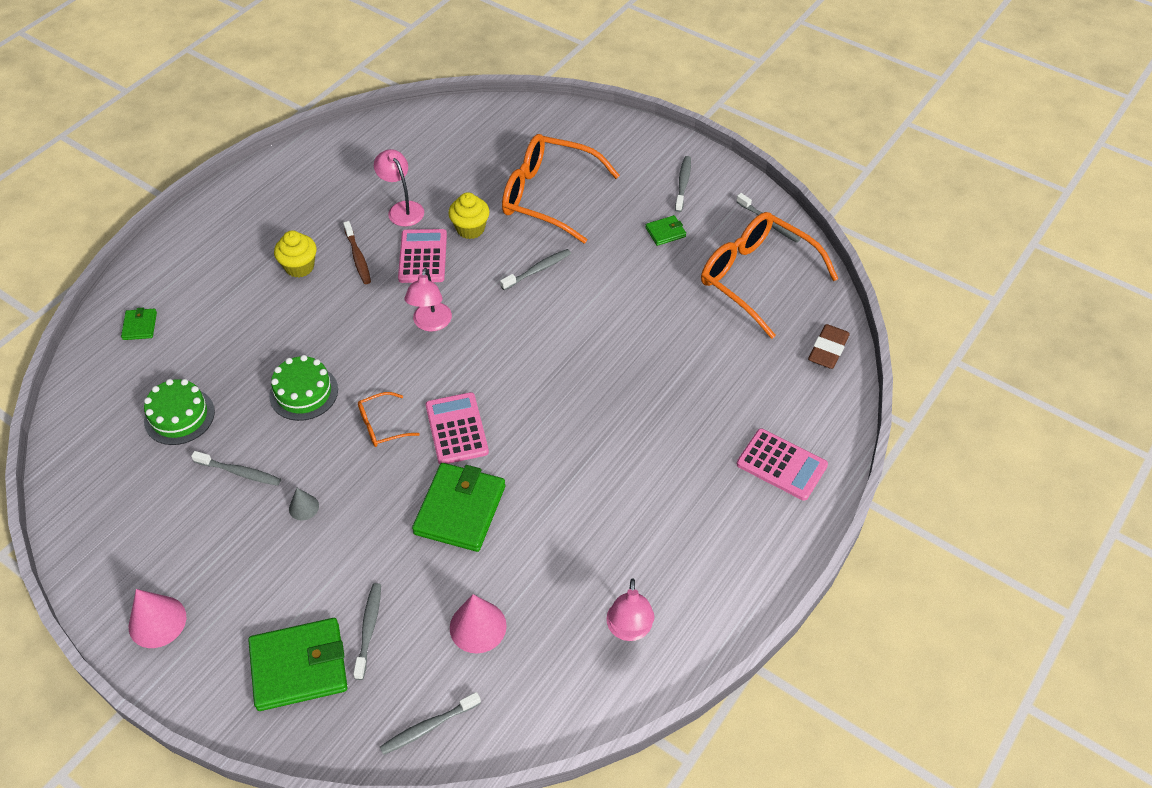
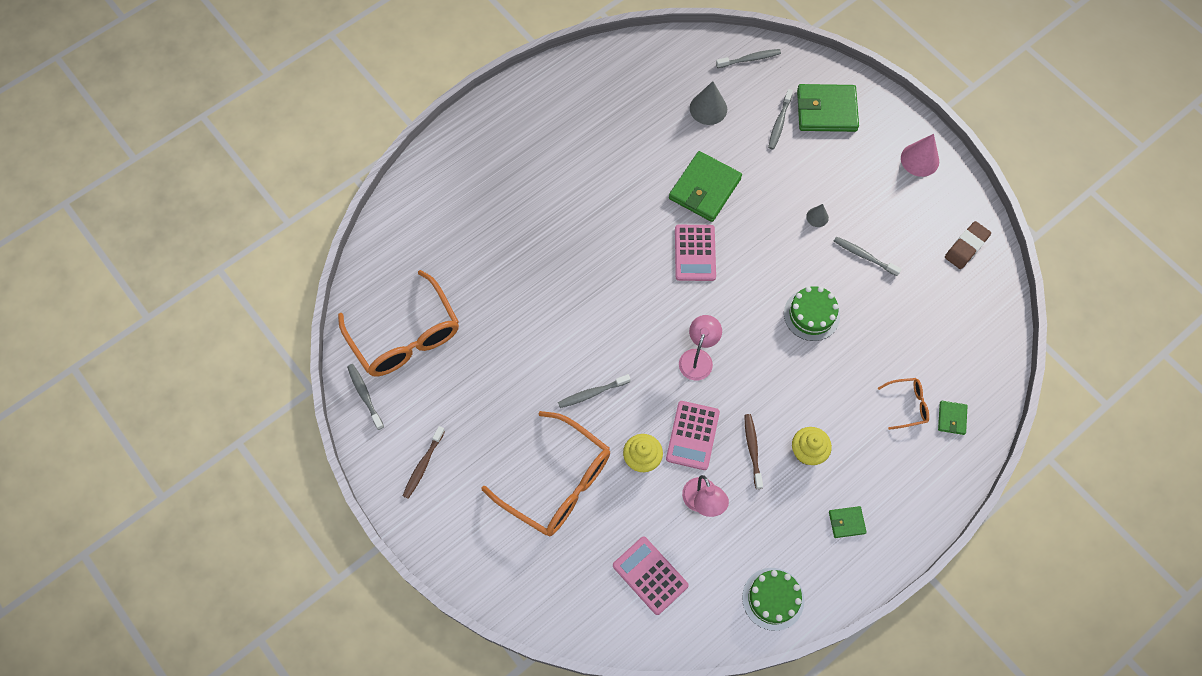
camera: 165 degrees left, 15 degrees up
green cake [144,379,215,445] -> green cake moved to [742,568,804,631]
orange glasses [358,392,420,447] -> orange glasses moved to [878,378,929,430]
pink cone [450,594,507,653] -> grey cone [690,81,727,125]
pink lamp [606,579,655,641] -> none
green wallet [646,215,686,246] -> green wallet moved to [829,506,867,538]
grey toothbrush [675,156,691,212] -> brown toothbrush [403,426,445,499]
pink calculator [737,429,828,501] -> pink calculator moved to [613,537,689,615]
brown eraser [808,324,850,369] -> brown eraser moved to [945,221,991,269]

